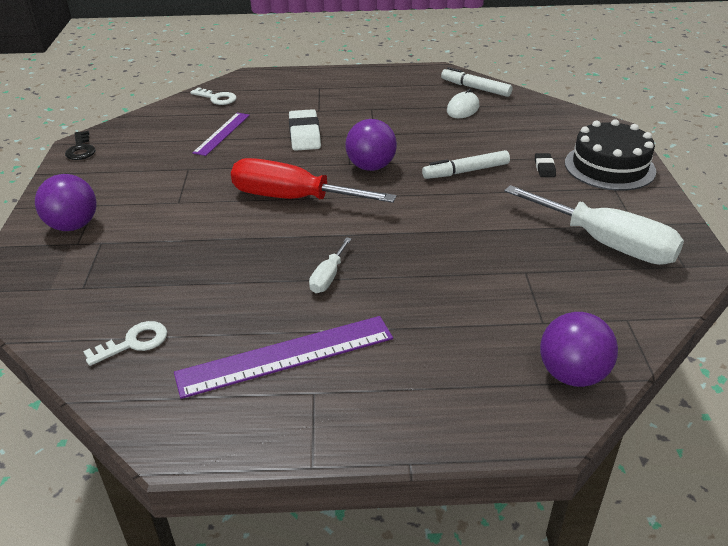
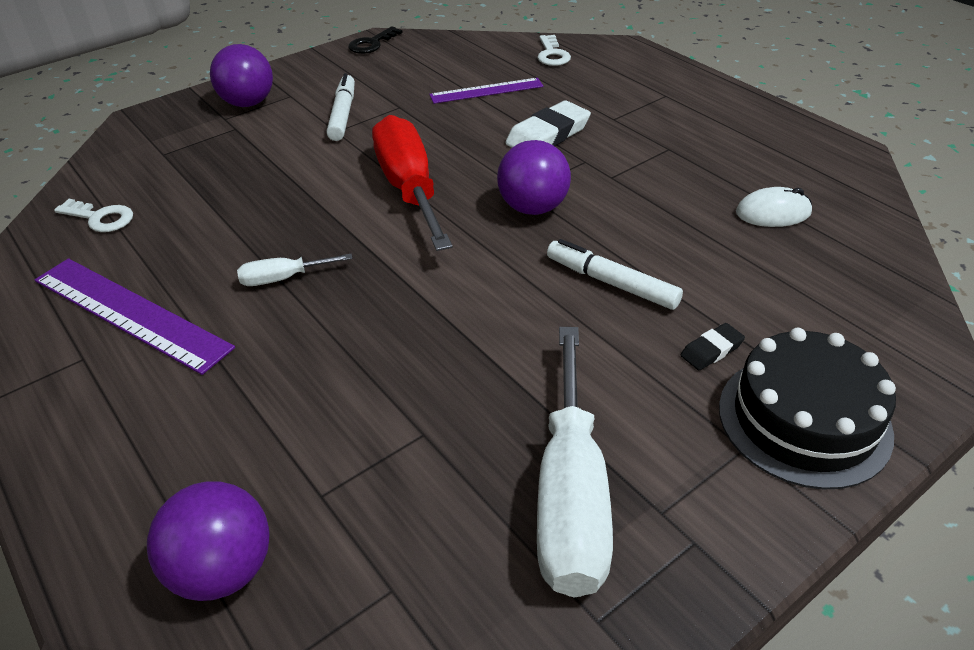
camera: 55 degrees right, 5 degrees up
white marker [441,67,513,97] -> white marker moved to [327,73,355,141]

